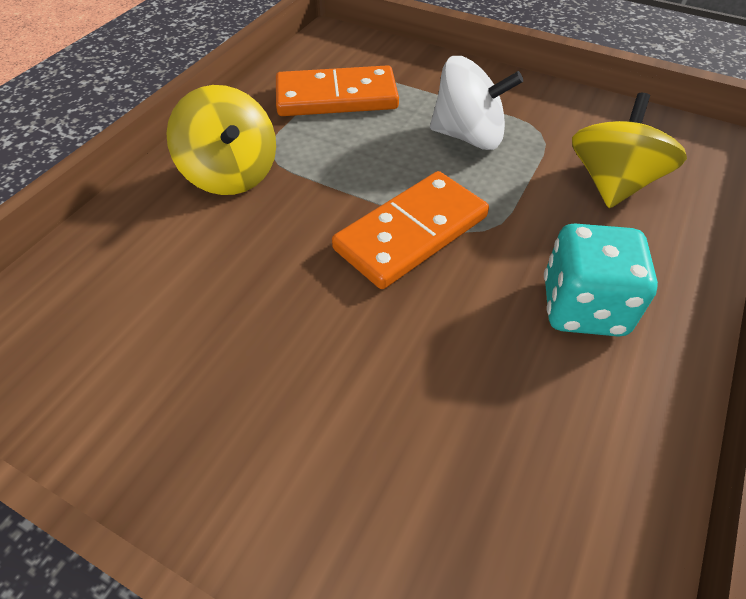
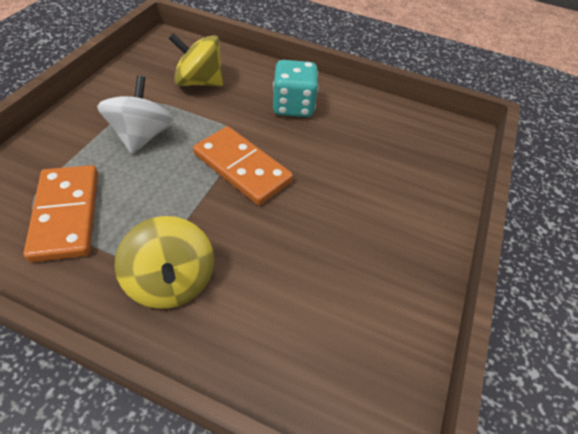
camera: 100 degrees left, 0 degrees up
yellow spinning top [166,85,276,195] -> yellow spinning top turned 105 degrees clockwise [114,216,214,309]

